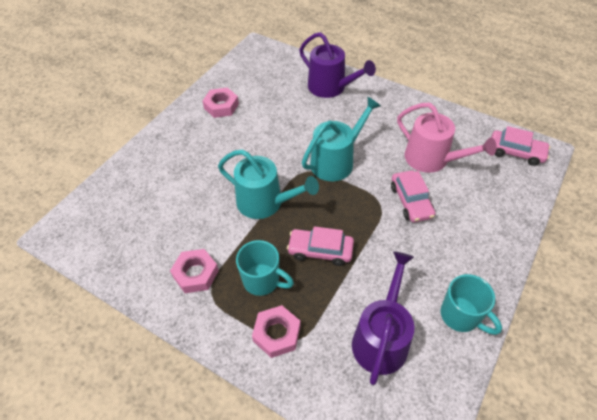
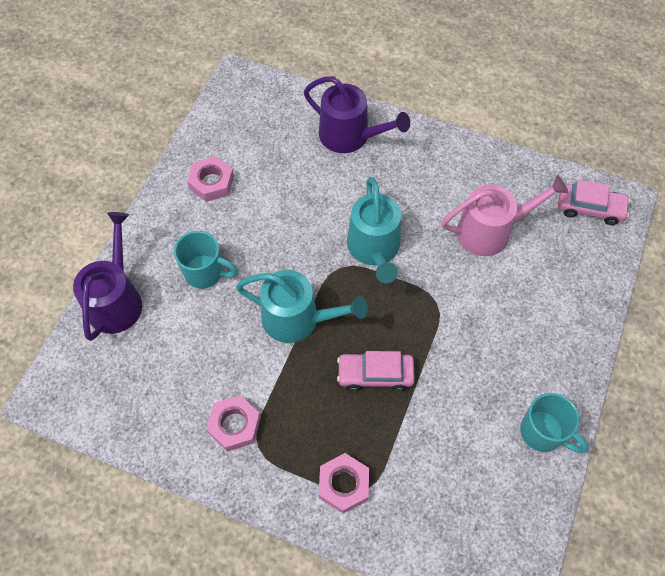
camera: 10 degrees left, 10 degrees up
turquoise mug [236,240,294,296] -> turquoise mug moved to [174,231,238,289]
turquoise watering can [302,97,381,181] -> turquoise watering can turned 135 degrees clockwise [347,177,401,283]
purple watering can [352,251,414,385] -> purple watering can moved to [73,212,142,341]
pink car [391,170,435,222] -> none
pink watering can [397,103,497,173] -> pink watering can turned 45 degrees counterclockwise [441,175,568,256]

